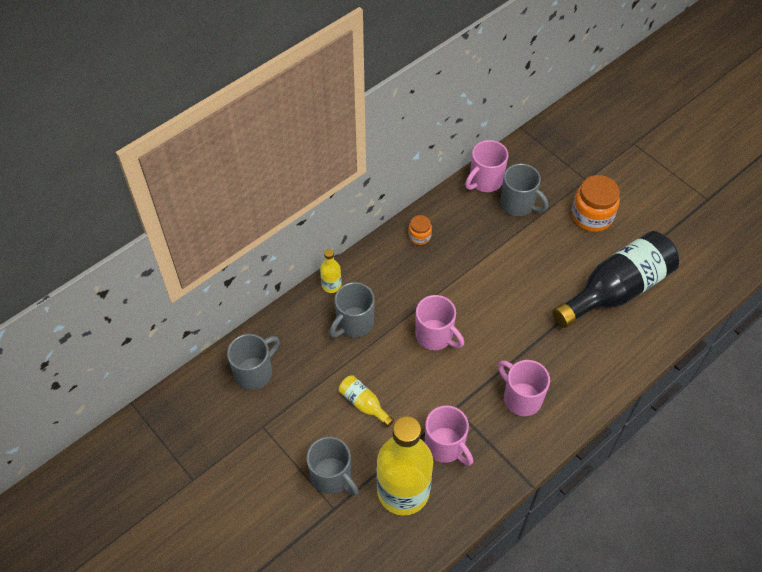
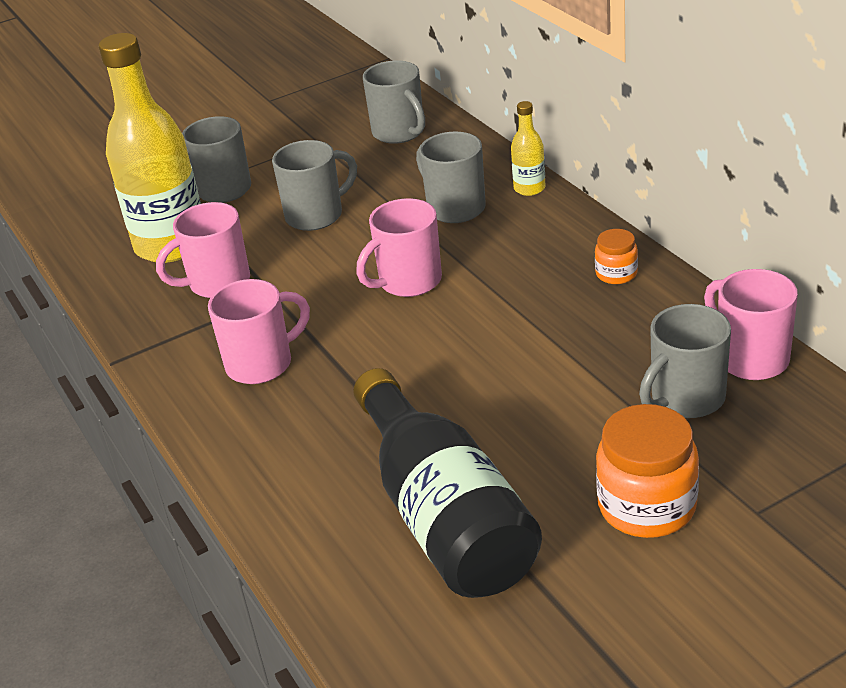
camera: 105 degrees right, 20 degrees down
yellow bottle [339,375,394,427] -> grey mug [272,140,357,231]

